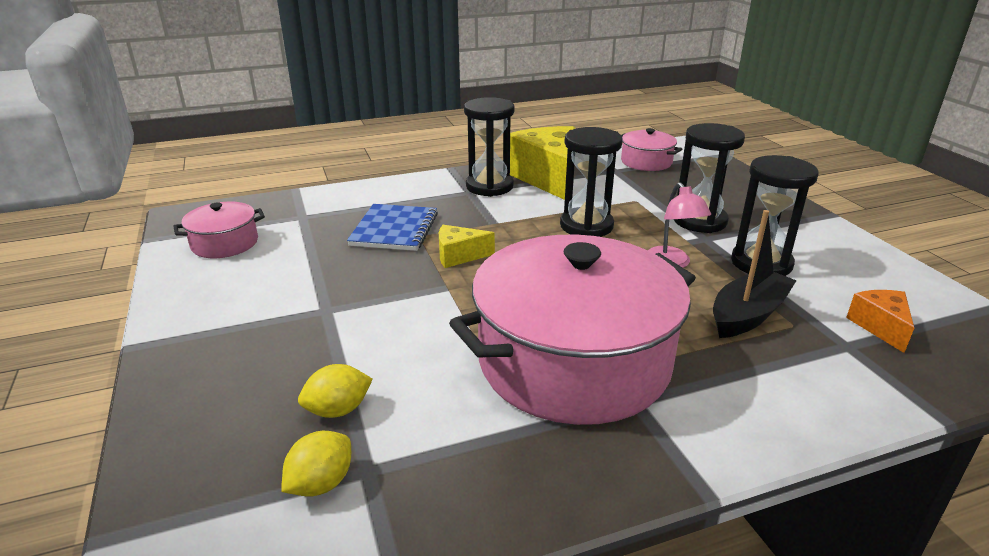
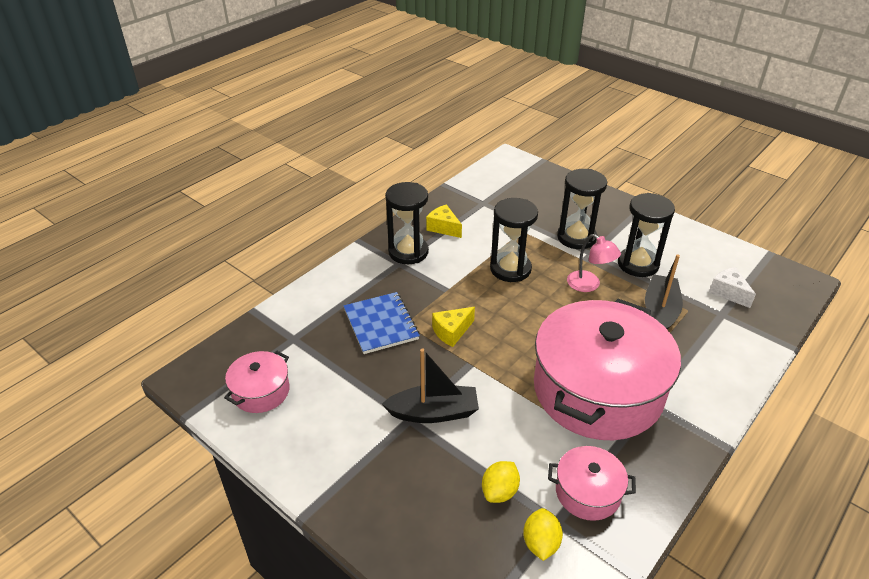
camera: 30 degrees left, 10 degrees up
yellow cheese [510,126,575,200] -> yellow cheese [426,204,462,238], size x0.48
pink pot [621,128,682,171] -> pink pot moved to [548,446,636,521]
orange cheese [846,290,914,353] -> white cheese [709,267,756,308]
none -> black boat [382,348,479,423]

